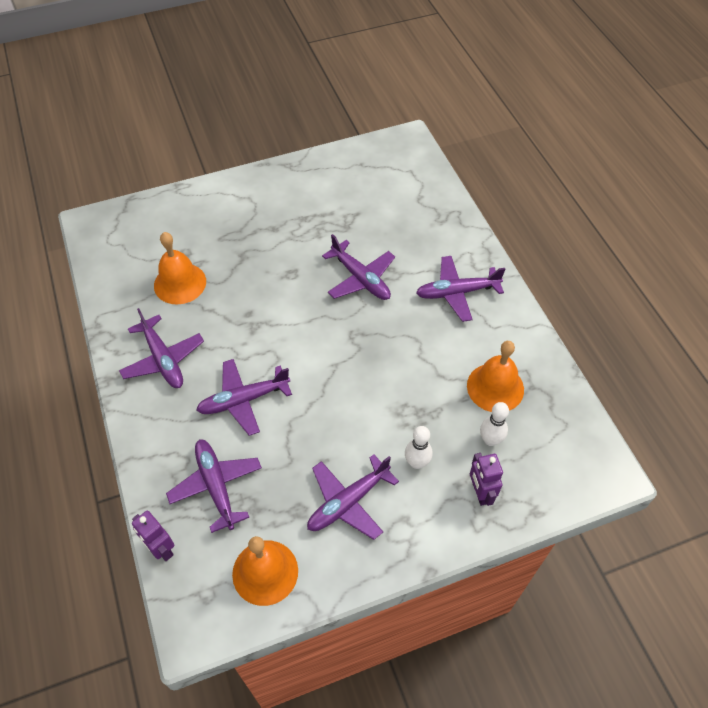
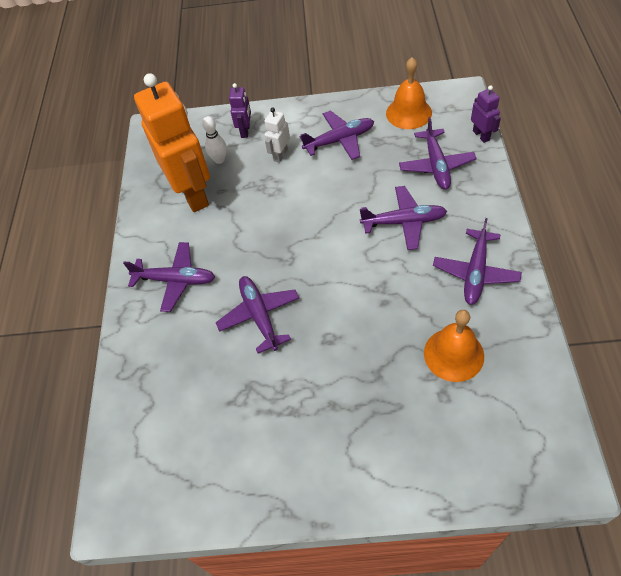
camera: 155 degrees left, 0 degrees up
purple plane [119,308,204,388] -> purple plane turned 150 degrees counterclockwise [433,218,522,305]
white bowling pin [405,426,432,469] -> white robot [264,108,290,163]
orange bell [467,341,524,412] -> orange robot [134,73,210,212]

